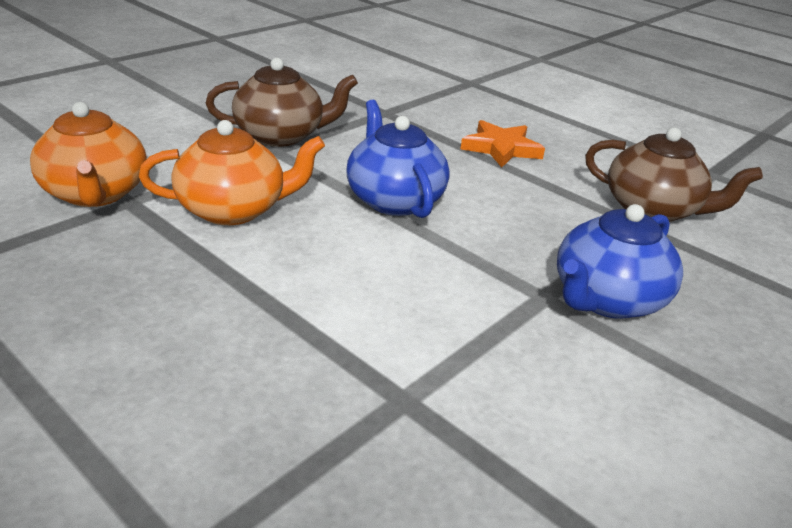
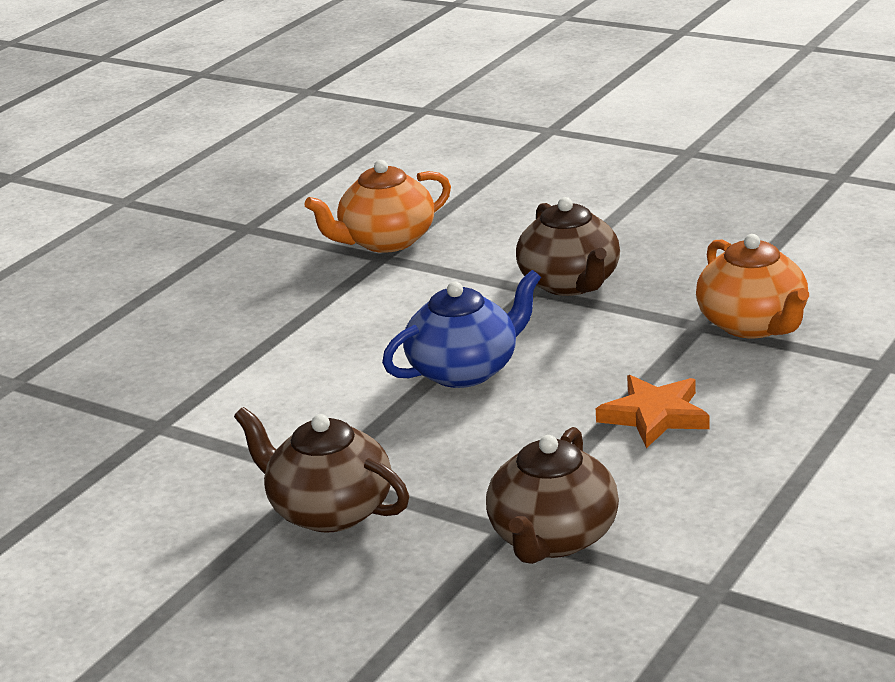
camera: 85 degrees right, 5 degrees down
orange teapot [139,120,325,225] -> orange teapot moved to [696,234,809,338]
blue teapot [557,204,683,319] -> brown teapot [234,407,409,533]

